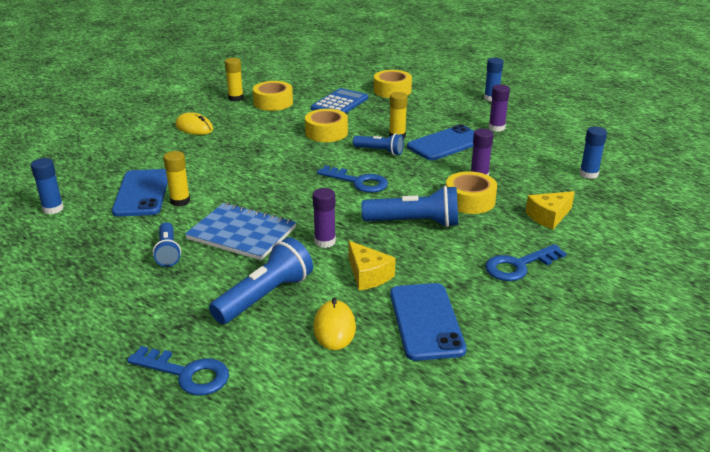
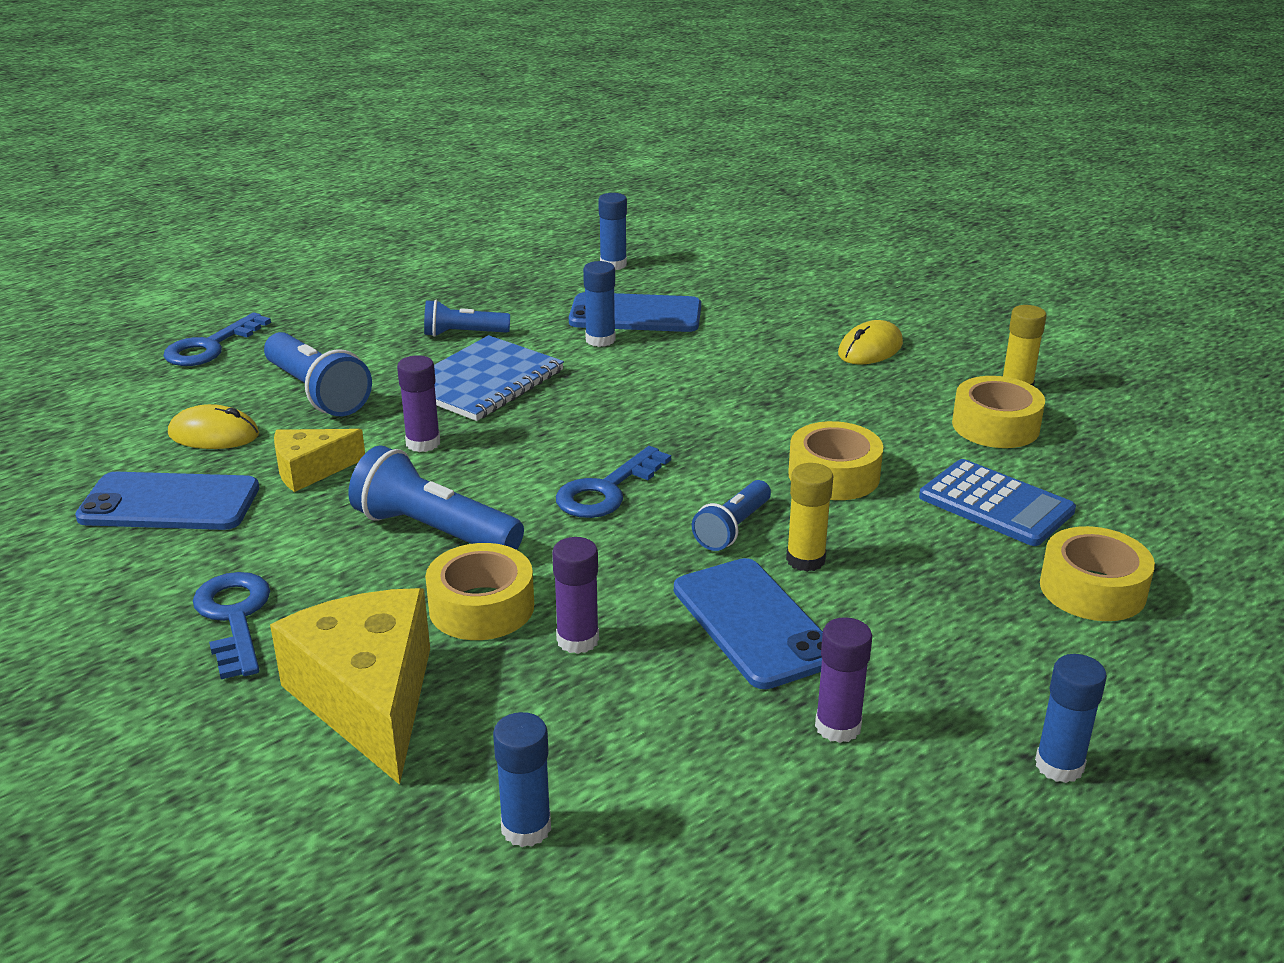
camera: 100 degrees right, 0 degrees up
yellow glue stick [163,151,190,206] -> blue glue stick [583,261,615,347]
blue flashlight [361,186,458,227] -> blue flashlight turned 105 degrees clockwise [348,445,524,550]
yellow cheese [526,191,575,230] -> yellow cheese [270,588,430,785], size x1.81

